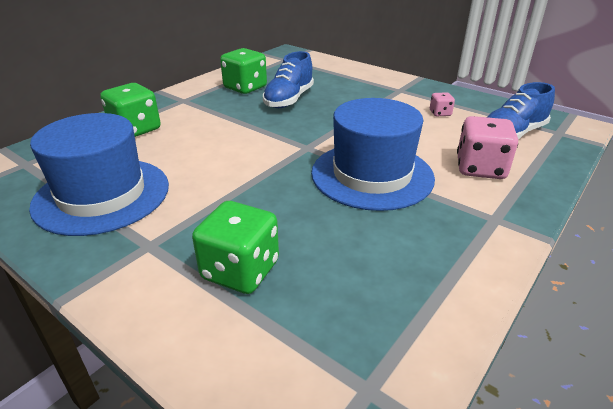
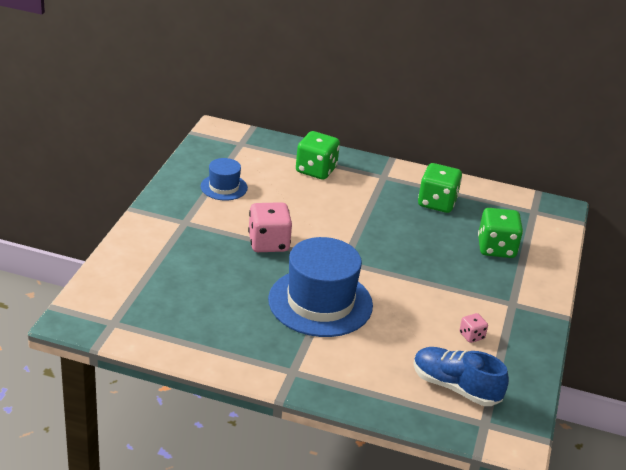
camera: 65 degrees right, 0 degrees up
blue hat [29,113,169,236] -> blue hat [201,158,248,201], size x0.51
green dice [192,201,279,294] -> green dice moved to [478,208,523,258]
blue shoe [263,51,314,108] -> none
pink dice [457,116,518,179] -> pink dice moved to [248,202,292,252]

